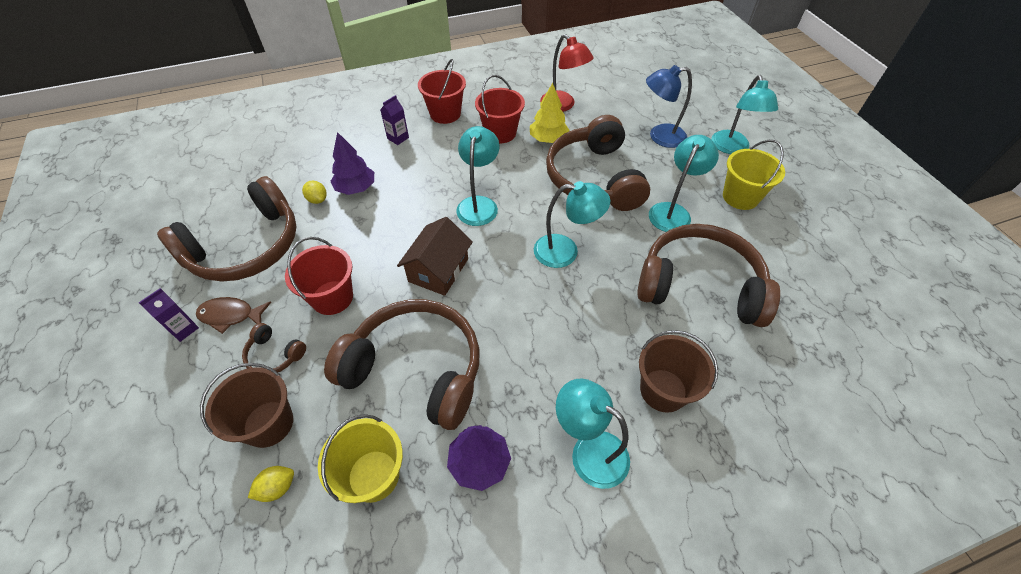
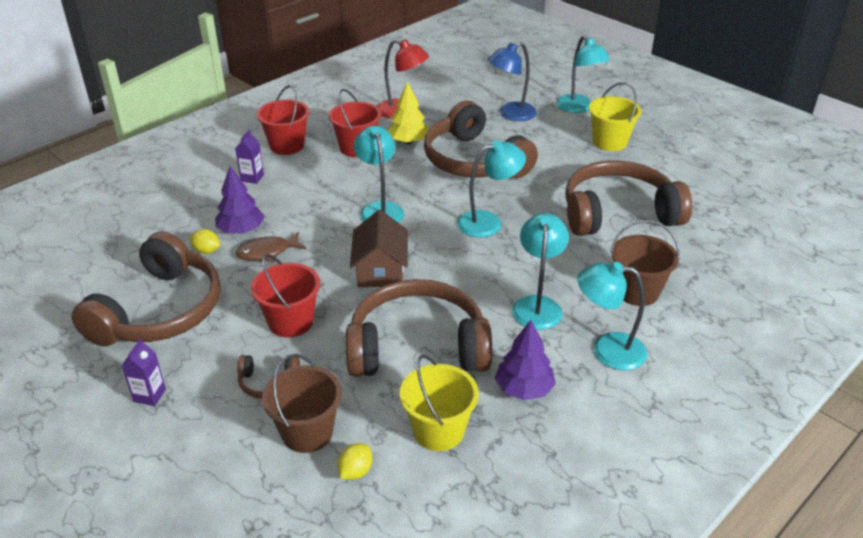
camera: 25 degrees left, 15 degrees down
brown fish [196,297,271,334] -> brown fish moved to [236,232,306,262]
turquoise lamp [649,135,719,232] -> turquoise lamp moved to [512,213,569,330]

